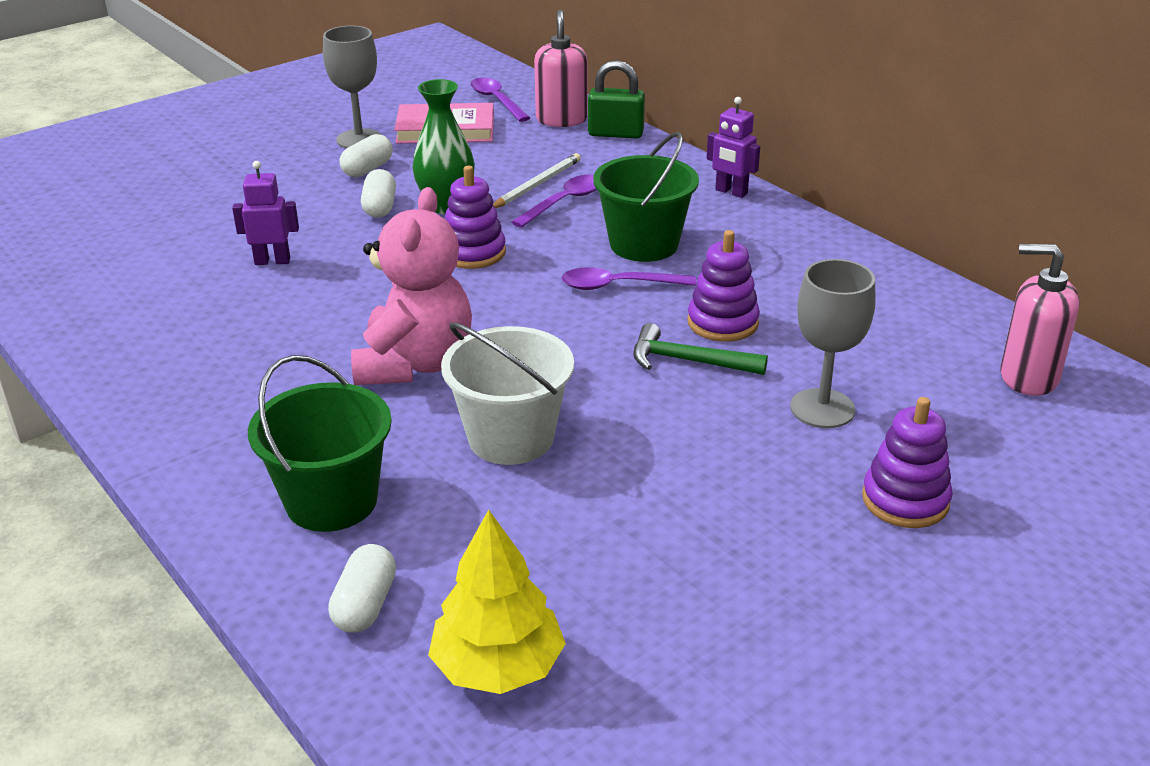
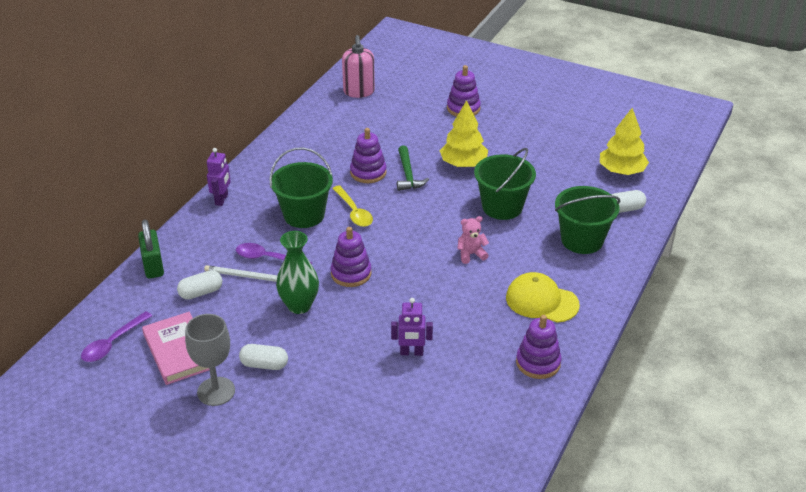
camera: 115 degrees left, 5 degrees up
purple robot [232,161,299,265] -> purple robot turned 60 degrees counterclockwise [391,298,433,356]
pink teddy bear [351,187,472,385] -> pink teddy bear [457,216,489,264], size x0.45
white capsule [361,169,396,218] -> white capsule moved to [177,270,222,300]
white bucket [441,322,574,465] -> green bucket [474,148,536,220]
pink soap dispenser [534,10,588,127] -> none
purple spoon [562,267,697,290] -> yellow spoon [332,185,373,227]
grey goblet [790,259,876,428] -> none
none -> yellow tree [440,100,488,167]
none -> yellow cap [506,272,580,323]
none -> purple stacking toy [516,315,562,379]

